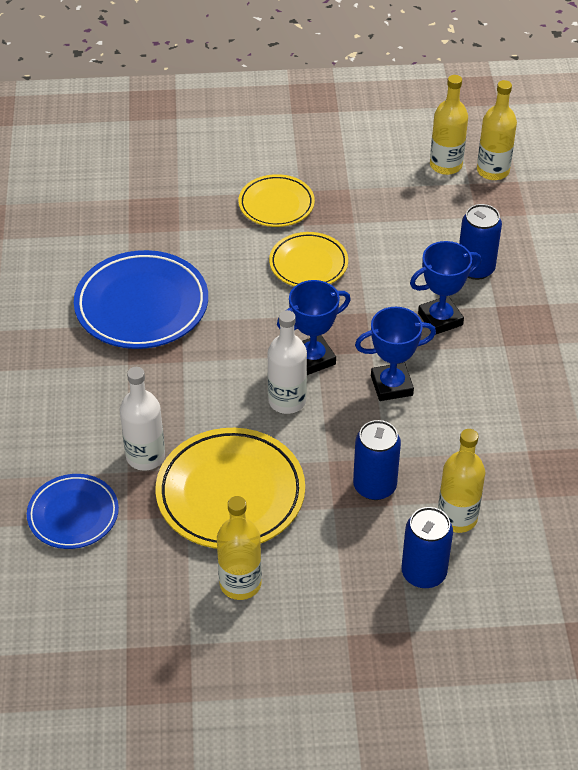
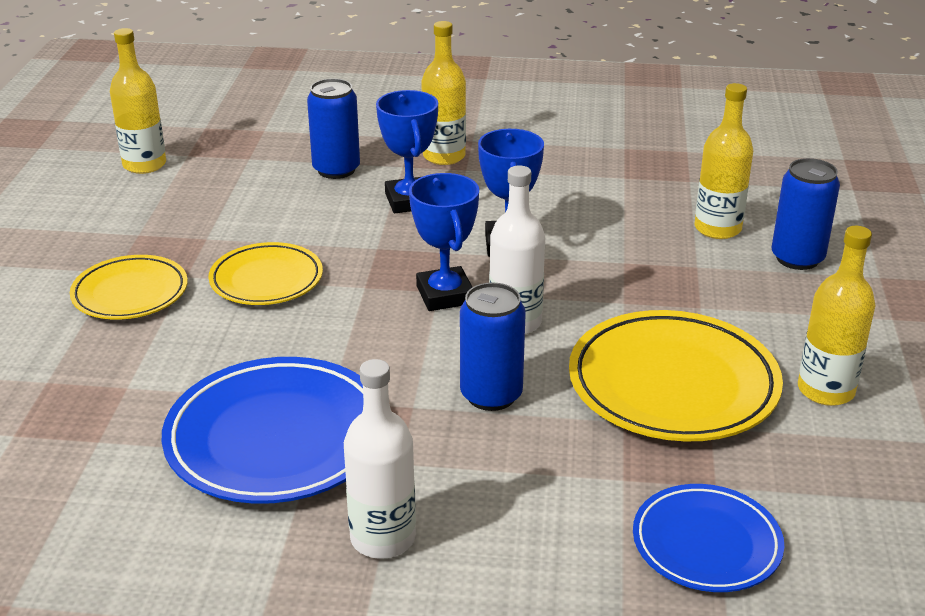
camera: 80 degrees left, 15 degrees down
white bottle [120,367,165,471] -> white bottle moved to [344,359,416,559]
blue can [353,420,401,500] -> blue can moved to [460,283,526,411]
yellow bottle [477,80,517,180] -> yellow bottle moved to [421,21,466,165]

